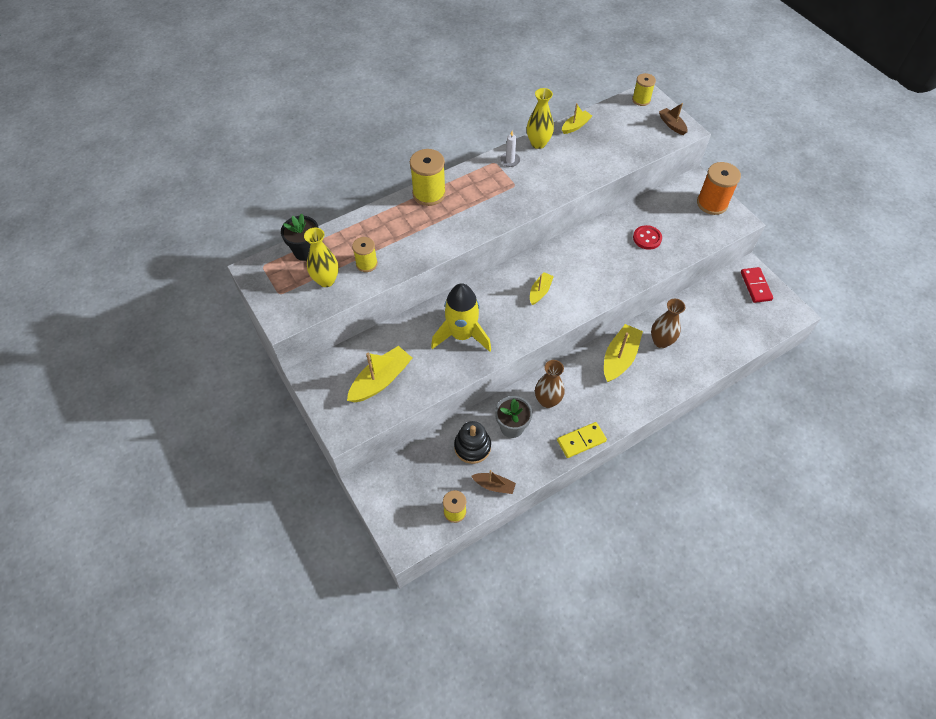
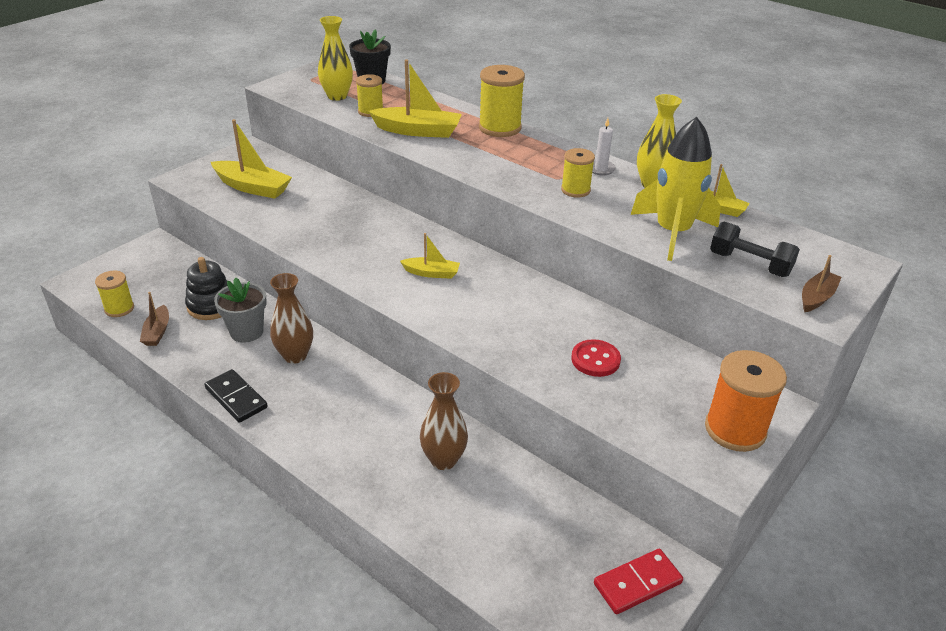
camera: 70 degrees right, 20 degrees down
yellow rocket [431,283,491,352] -> yellow rocket moved to [631,117,721,261]
yellow domino [557,422,607,458] -> black domino [204,369,267,423]
yellow boat [604,324,643,382] -> yellow boat moved to [368,59,462,138]
yellow spool [632,73,656,106] -> yellow spool moved to [561,148,595,198]
none -> black dumbbell [710,222,800,277]

